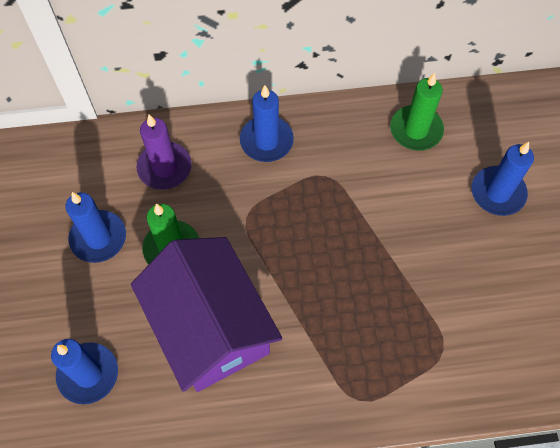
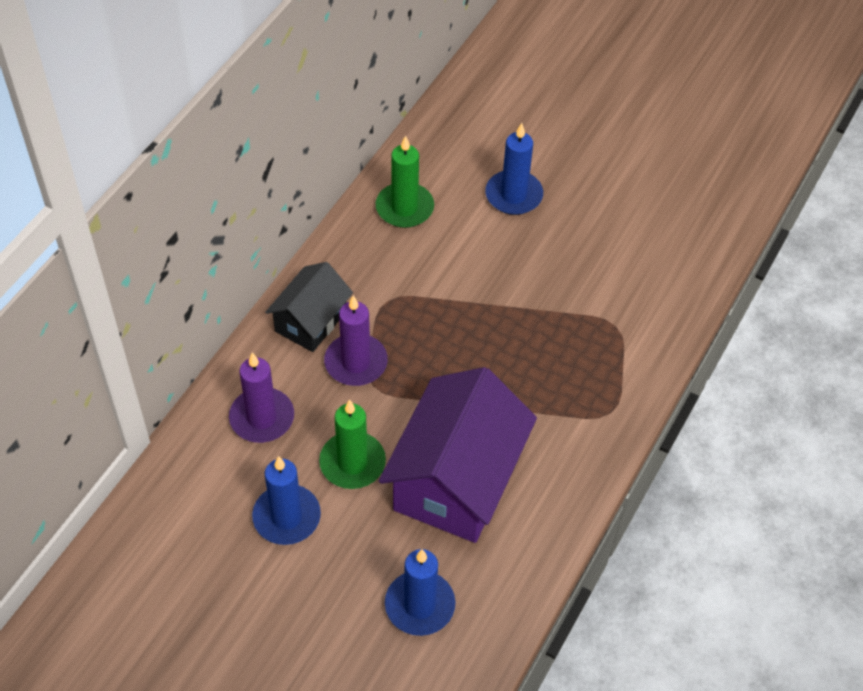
camera: 55 degrees left, 10 degrees down
purple house [131,237,283,392] -> purple house turned 75 degrees counterclockwise [379,367,537,543]
blue candle [240,85,294,162] -> black house [265,262,353,352]
none -> purple candle [324,295,388,386]

